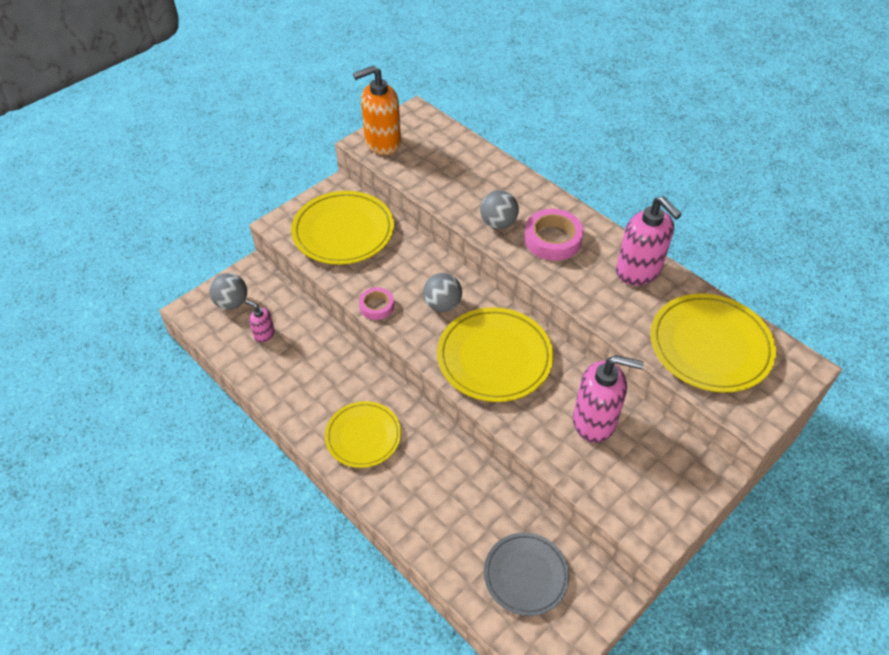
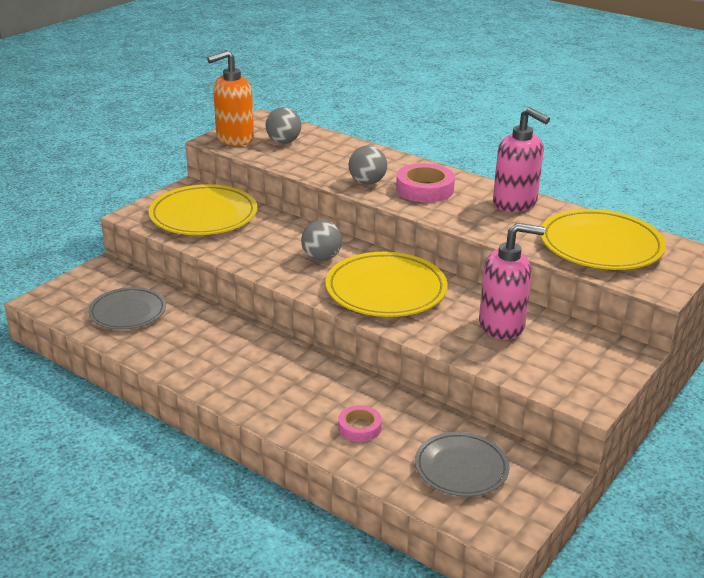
camera: 10 degrees left, 20 degrees down
grey ball [209,273,247,310] -> grey ball moved to [266,107,301,144]
pink soap dispenser [245,300,275,343] -> grey plate [88,287,166,330]
yellow plate [325,401,401,468] -> none
pink tape [359,287,394,320] -> pink tape moved to [338,405,382,442]

